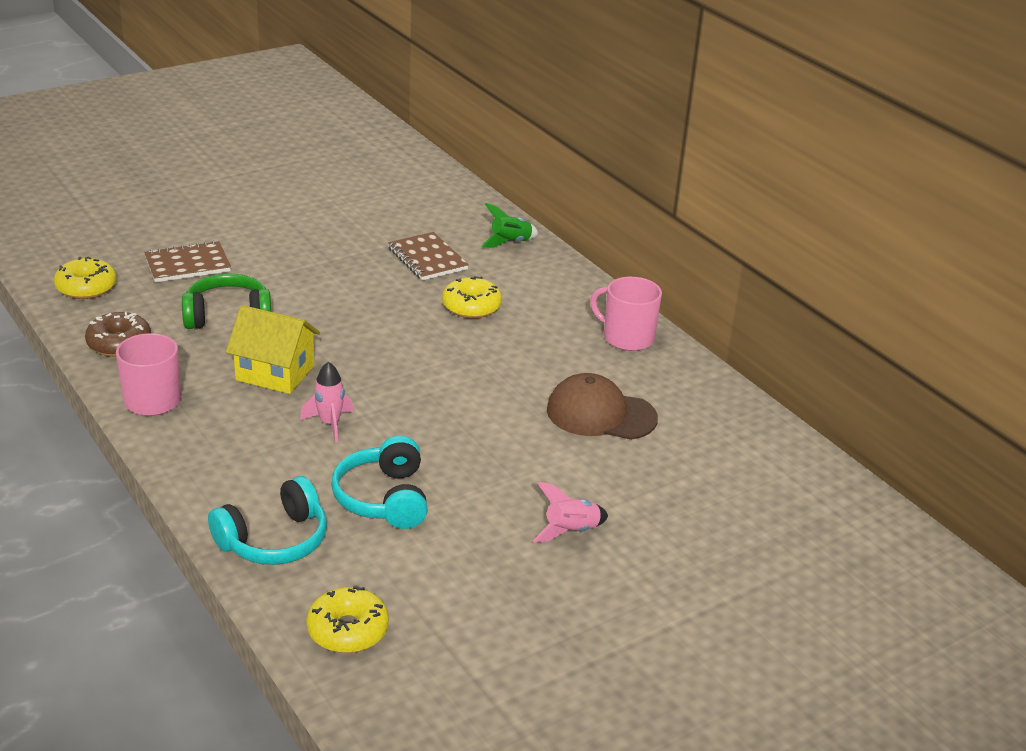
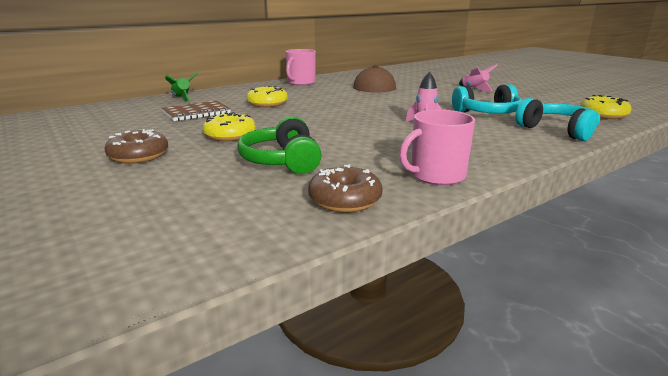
camera: 90 degrees left, 10 degrees down
yellow donut [54,256,117,299] -> yellow donut moved to [203,112,256,141]
brown notebook [144,241,231,282] -> none
yellow house [226,305,320,394] -> none
none -> brown donut [104,129,168,164]

